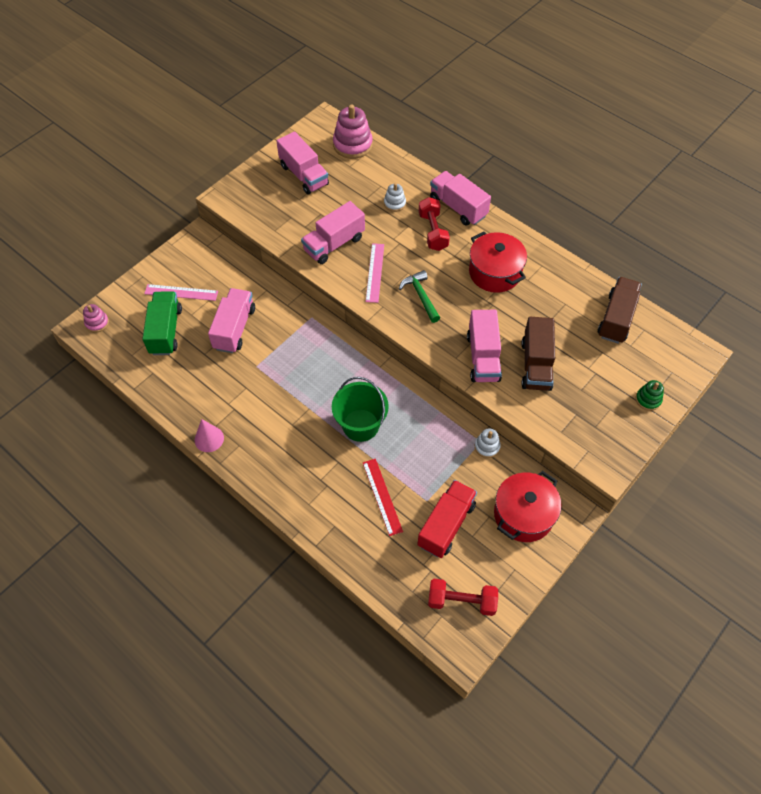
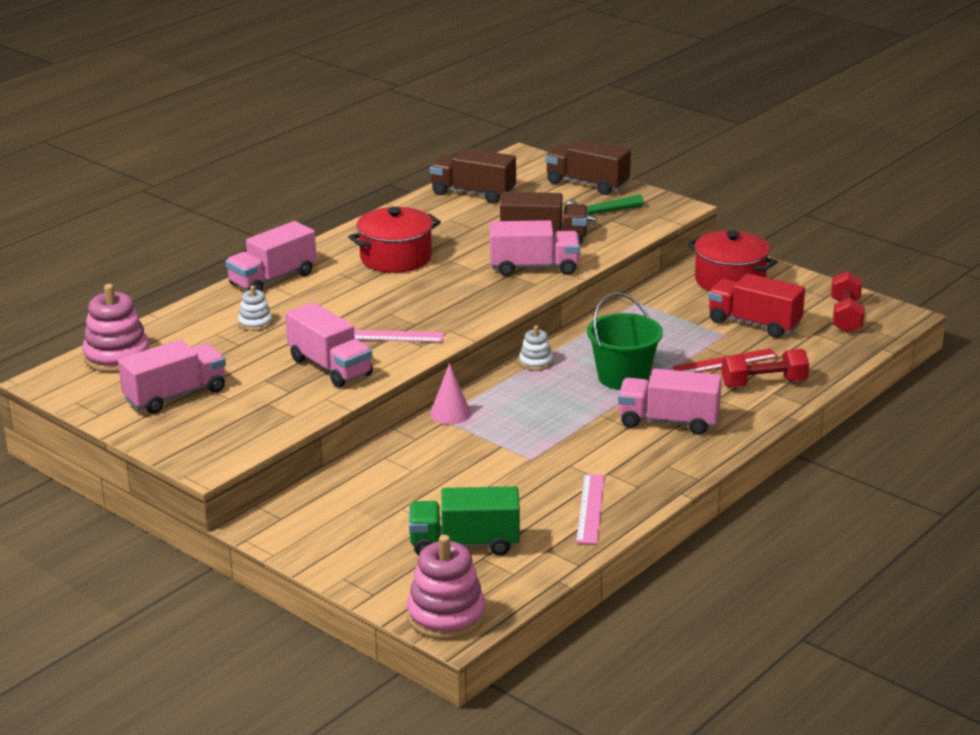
camera: 90 degrees left, 30 degrees down
pink stacking toy [83,304,109,333] -> pink stacking toy [407,535,485,640], size x1.88
pink ruler [144,284,218,301] -> pink ruler moved to [576,474,605,544]
pink cone [195,419,224,452] -> pink cone moved to [430,363,471,424]
pink truck [208,288,255,353] -> pink truck moved to [618,369,722,435]
green hammer [399,270,440,323] -> green hammer moved to [566,194,644,221]
red dumbbell [419,197,450,251] -> red dumbbell moved to [722,349,809,387]
white stacking toy [474,428,501,458] -> white stacking toy moved to [519,325,553,371]
green stacking toy [636,380,664,411] -> brown truck [545,139,631,195]

